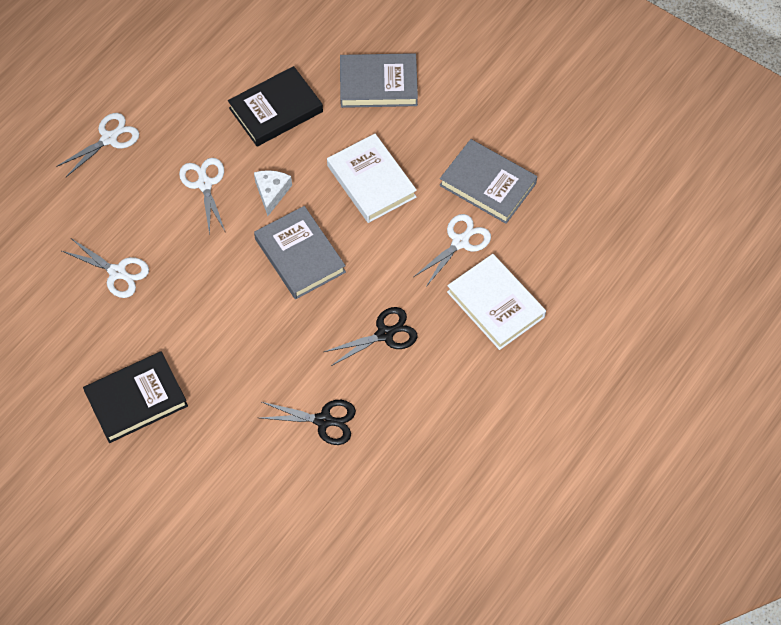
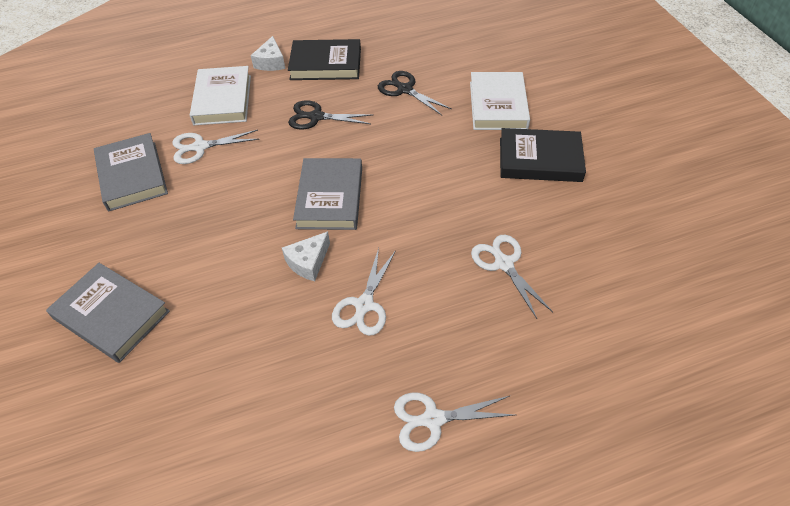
camera: 145 degrees left, 10 degrees down
black book [228,66,323,146] -> black book moved to [288,39,361,80]
white book [327,134,417,223] -> white book moved to [470,72,530,130]
none -> white cheese [251,36,285,71]

